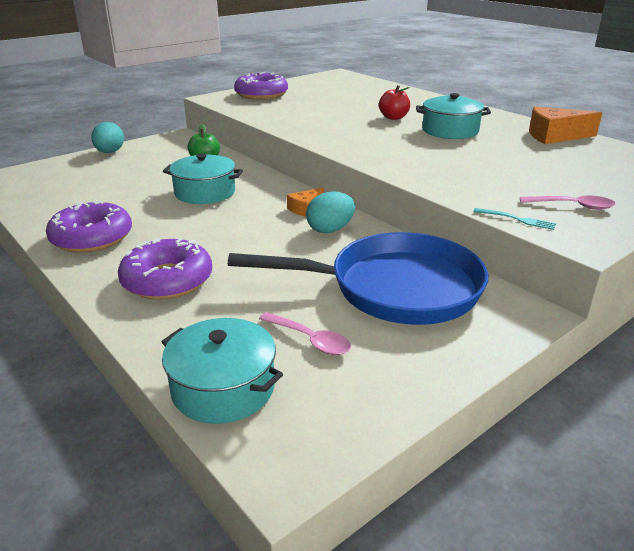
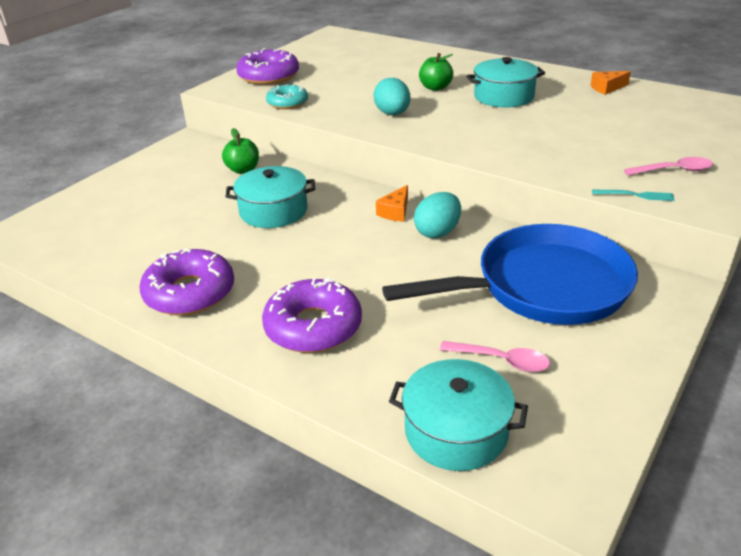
camera: 15 degrees left, 5 degrees up
turquoise egg [91,122,124,153] -> turquoise egg moved to [373,78,410,115]
red apple [379,85,410,120] -> green apple [419,53,453,91]
orange cheese [529,107,602,144] -> orange cheese [590,71,631,95], size x0.57
none -> turquoise donut [266,84,308,109]

